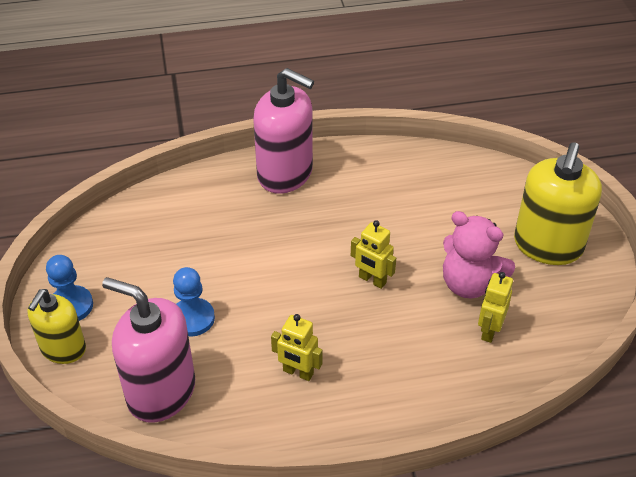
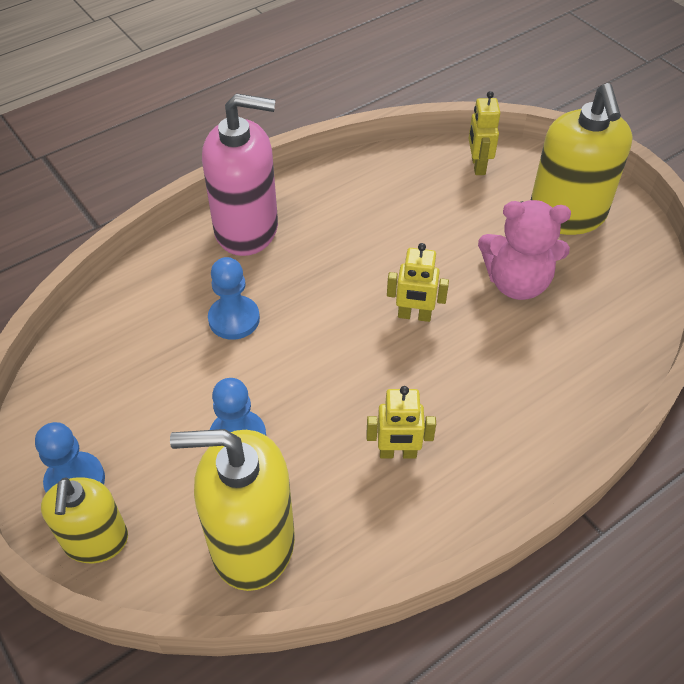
camera: 25 degrees left, 5 degrees up
pink soap dispenser [102,277,195,423] -> yellow soap dispenser [170,429,295,591]
yellow robot [478,272,513,343] -> yellow robot moved to [468,91,500,175]
none -> blue pawn [208,257,260,340]

